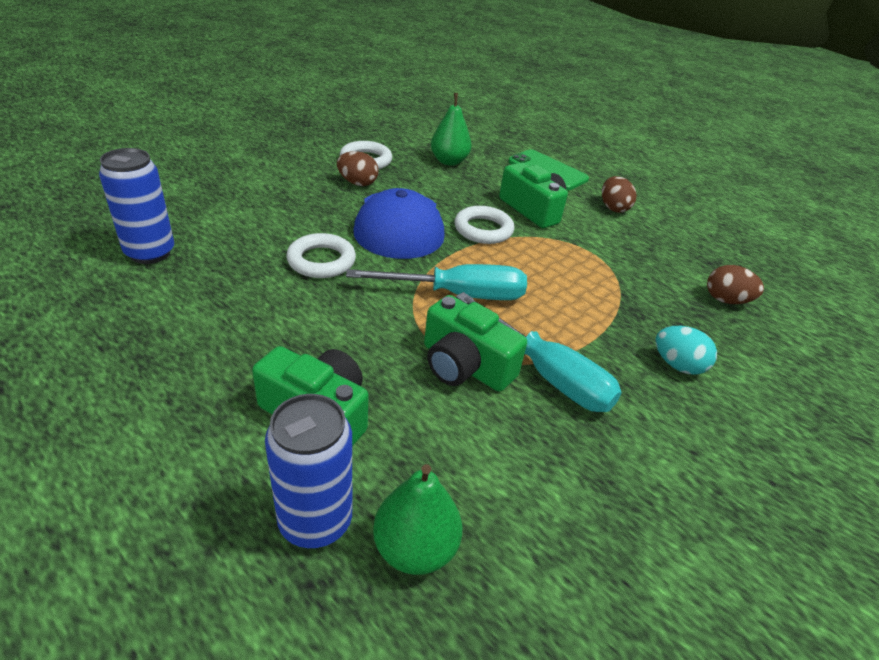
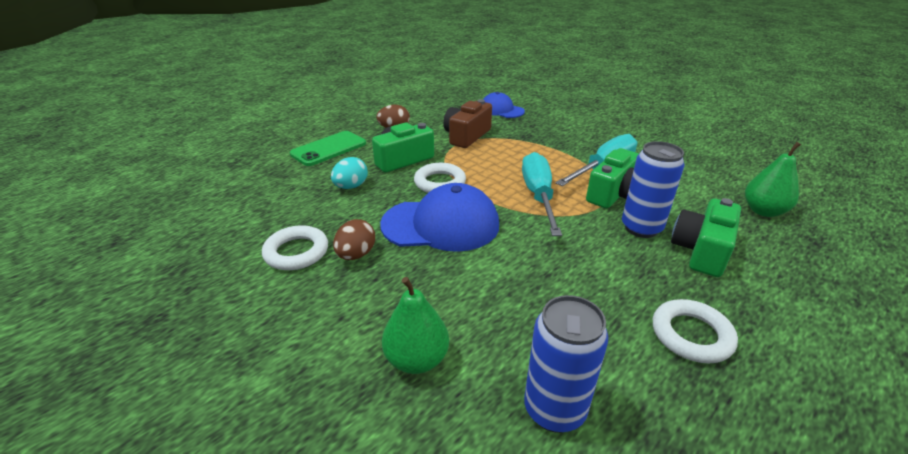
camera: 85 degrees left, 5 degrees down
blue can [265,394,352,548] -> blue can moved to [622,141,684,238]
white ring [286,233,356,278] -> white ring moved to [653,299,738,363]
green pear [431,93,472,166] -> green pear moved to [382,277,449,374]
turquoise egg [656,326,717,375] -> turquoise egg moved to [331,157,368,189]
brown egg [707,265,764,304] -> blue cap [483,92,525,118]
none -> brown camera [443,99,492,148]

